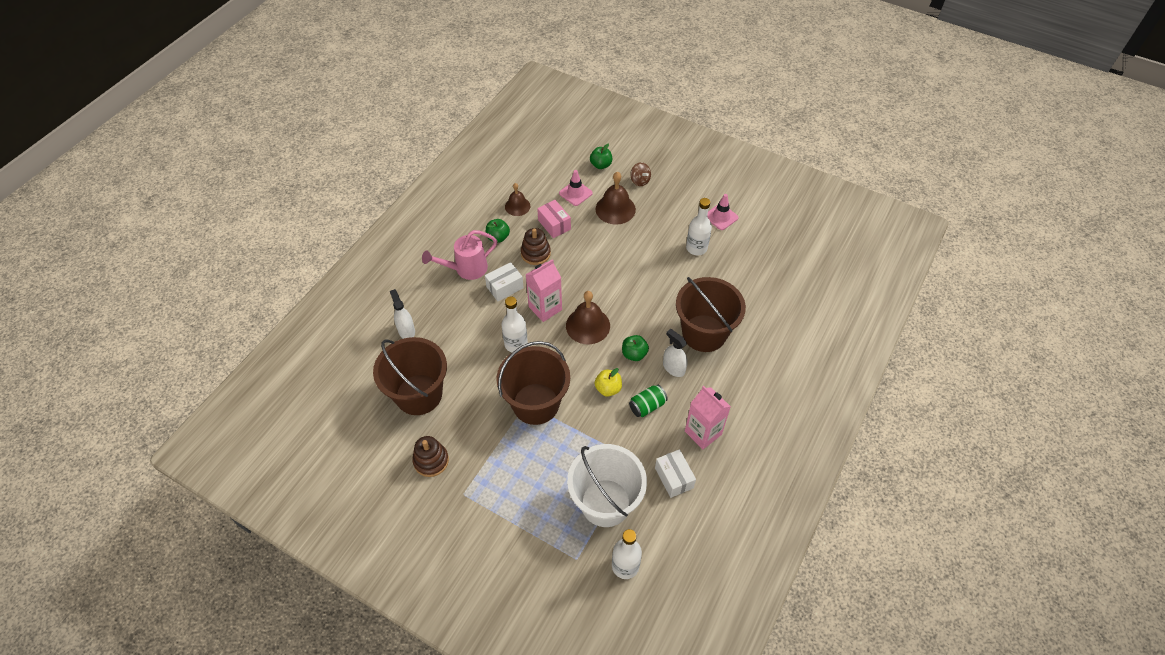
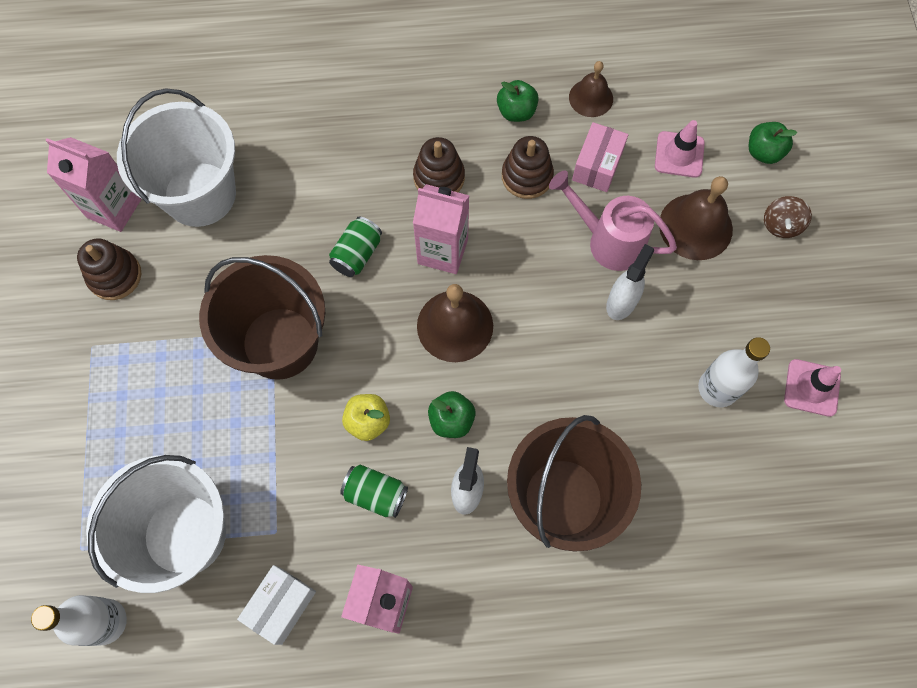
camera: 55 degrees right, 15 degrees up
brown bucket [373,337,447,415] -> white bucket [117,88,236,227]
white spray bottle [390,289,415,339] -> white spray bottle moved to [606,244,654,320]
pink watering can [422,230,497,280] -> pink watering can moved to [549,170,677,271]
white box [485,262,524,301] -> brown stacking toy [413,137,465,192]
white bottle [501,296,528,352] -> green can [329,216,382,277]
none -> pink carton [45,137,141,232]

